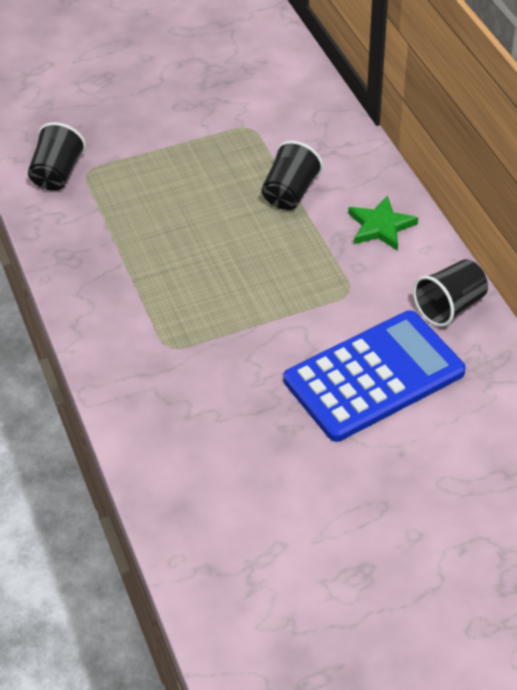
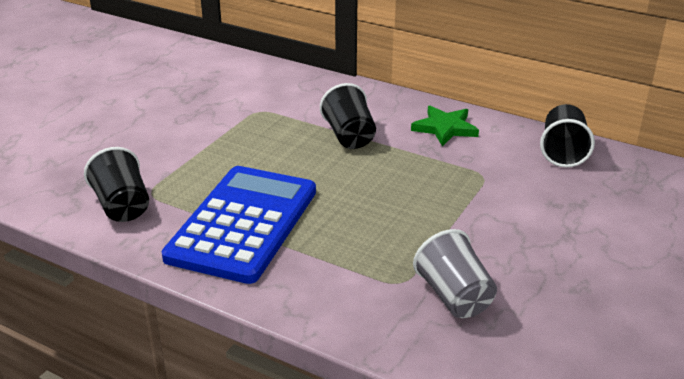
camera: 40 degrees left, 15 degrees down
blue calculator [284,310,466,442] -> blue calculator moved to [162,166,316,284]
none -> grey cup [413,229,497,318]

